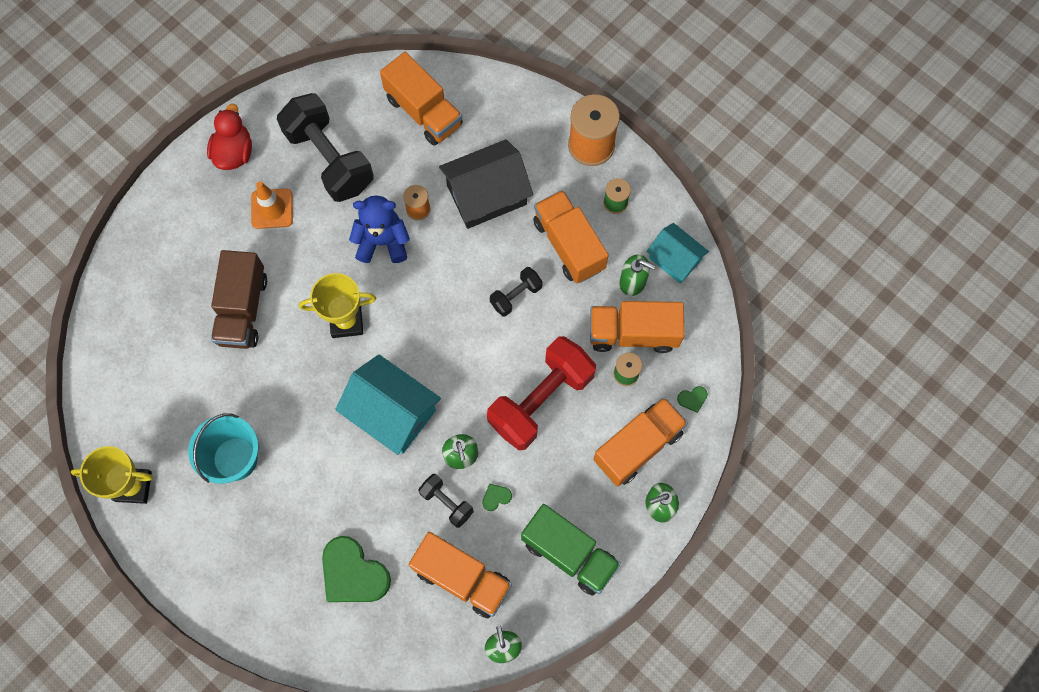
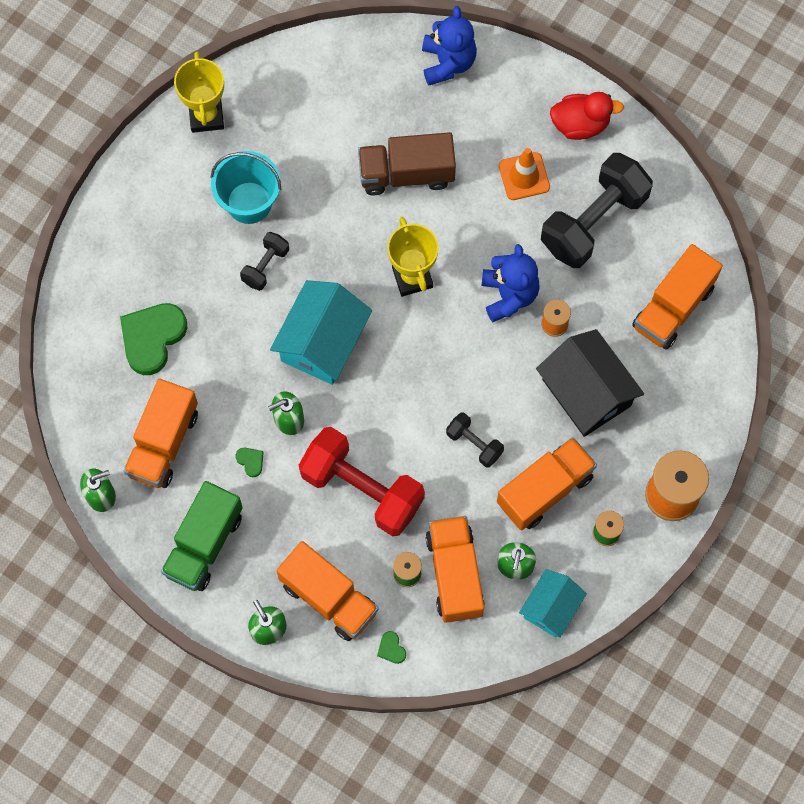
camera: 80 degrees right, 0 degrees up
black dumbbell [418,474,474,528] -> black dumbbell moved to [240,232,289,291]
none -> blue teddy bear [422,6,477,86]

